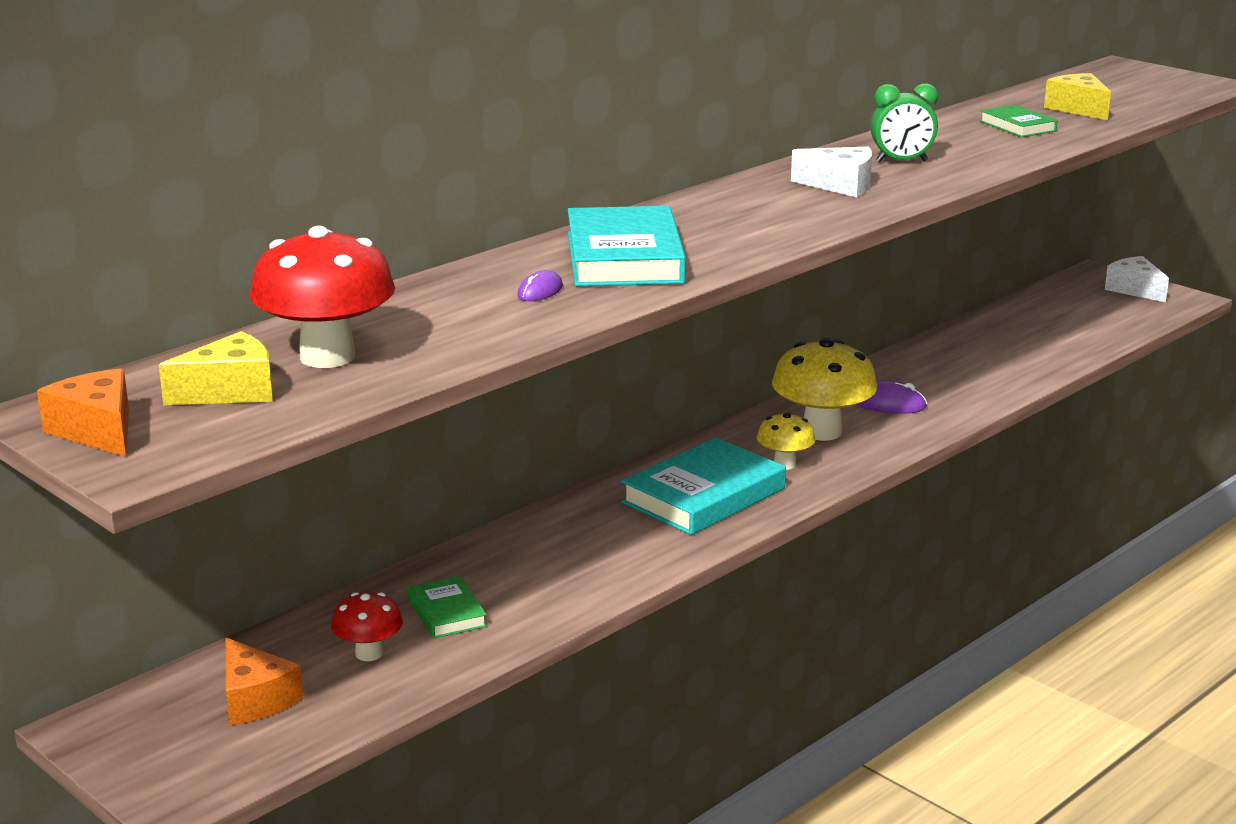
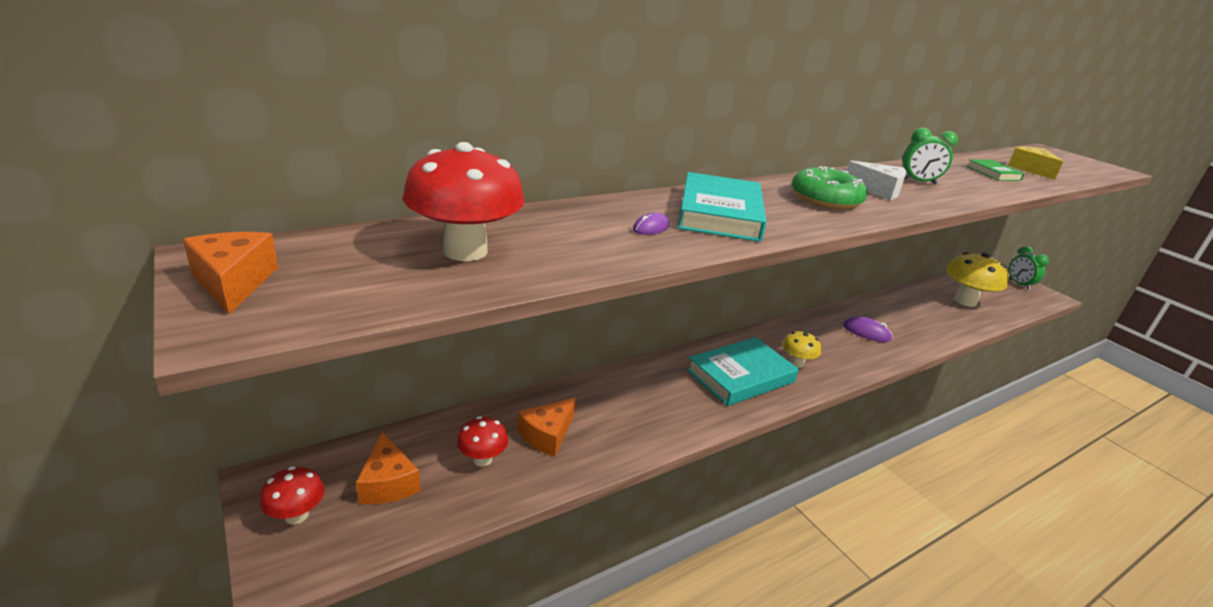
camera: 10 degrees right, 5 degrees up
yellow cheese [159,331,273,405] -> none
green book [408,576,487,639] -> orange cheese [518,397,576,456]
yellow mushroom [772,338,877,441] -> yellow mushroom moved to [946,252,1009,307]
white cheese [1105,256,1169,302] -> green clock [1009,246,1049,290]
none -> red mushroom [260,466,325,524]
none -> green donut [791,166,867,210]

